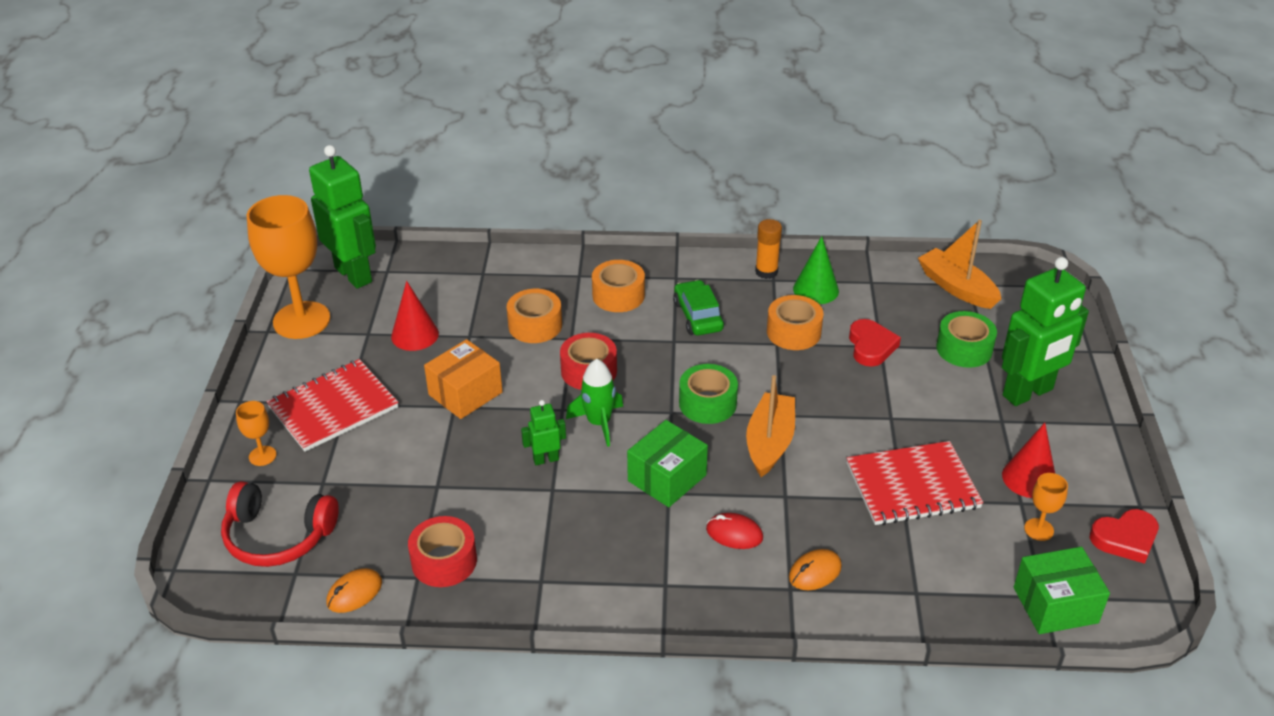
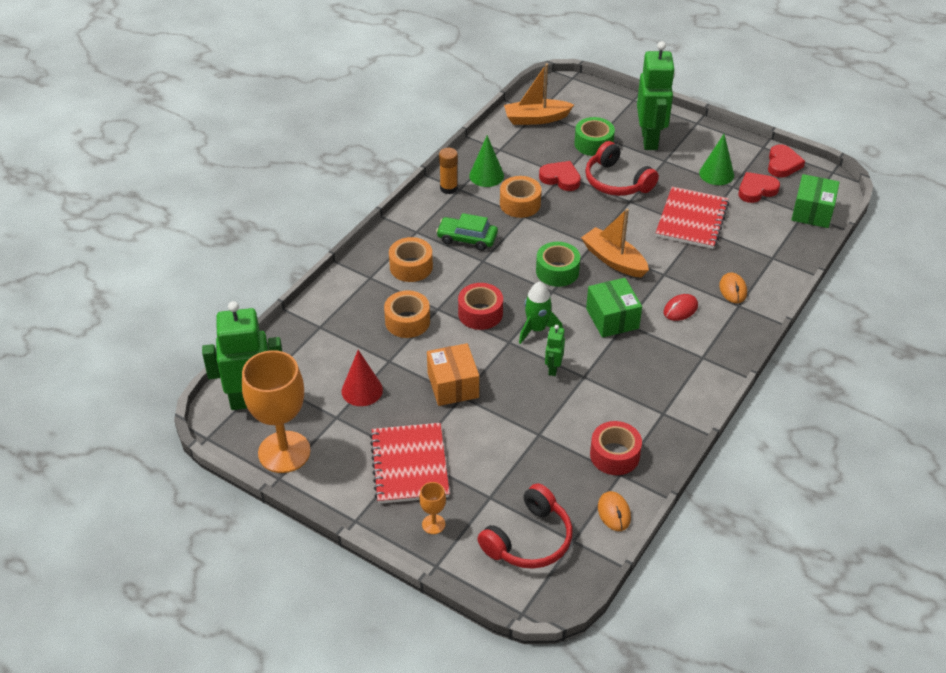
camera: 60 degrees left, 5 degrees up
red cone [1002,423,1055,498] -> green cone [699,134,734,185]
orange goblet [1024,473,1068,541] -> red heart [739,172,780,203]
none -> red headphones [585,141,659,196]

